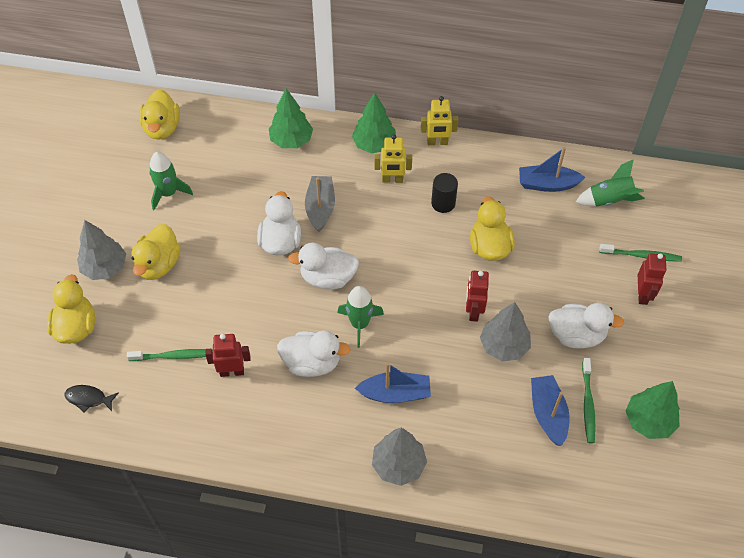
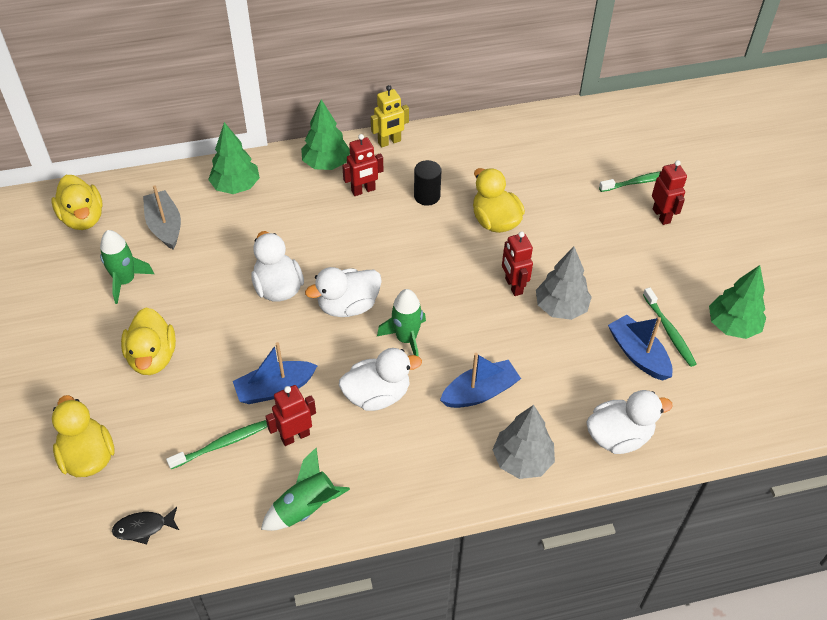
camera: 25 degrees left, 5 degrees down
grey tree [77,220,126,280] -> none
grey boat [305,176,335,232] -> grey boat moved to [143,185,181,250]
yellow robot [374,134,412,183] -> red robot [342,134,383,196]
blue boat [519,147,586,192] -> blue boat moved to [233,342,318,404]
white duck [548,303,624,348] -> white duck moved to [586,390,673,454]
green rocket [576,159,645,206] -> green rocket moved to [261,448,350,531]

